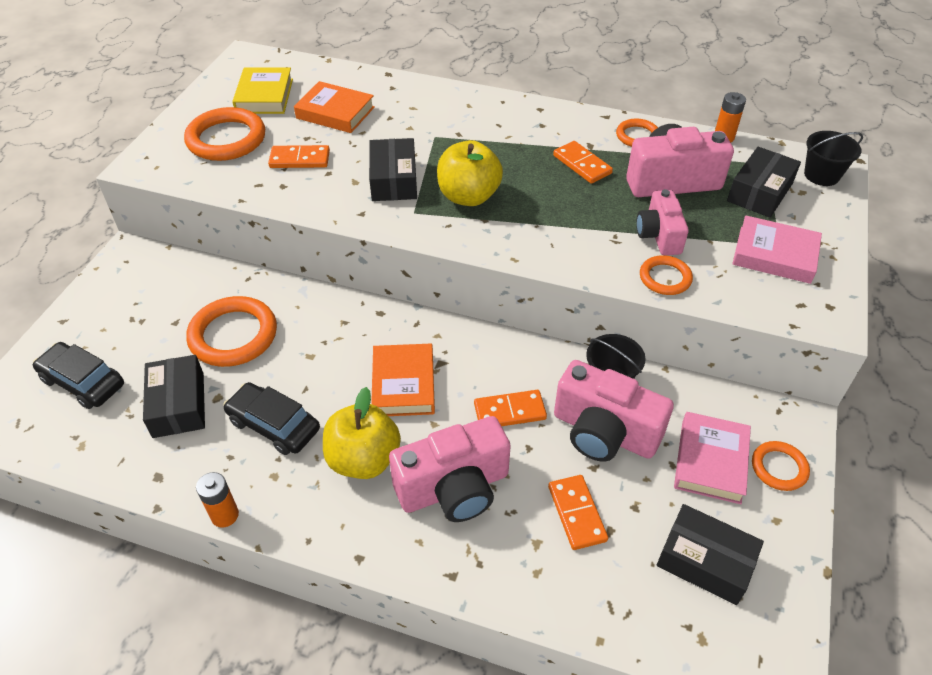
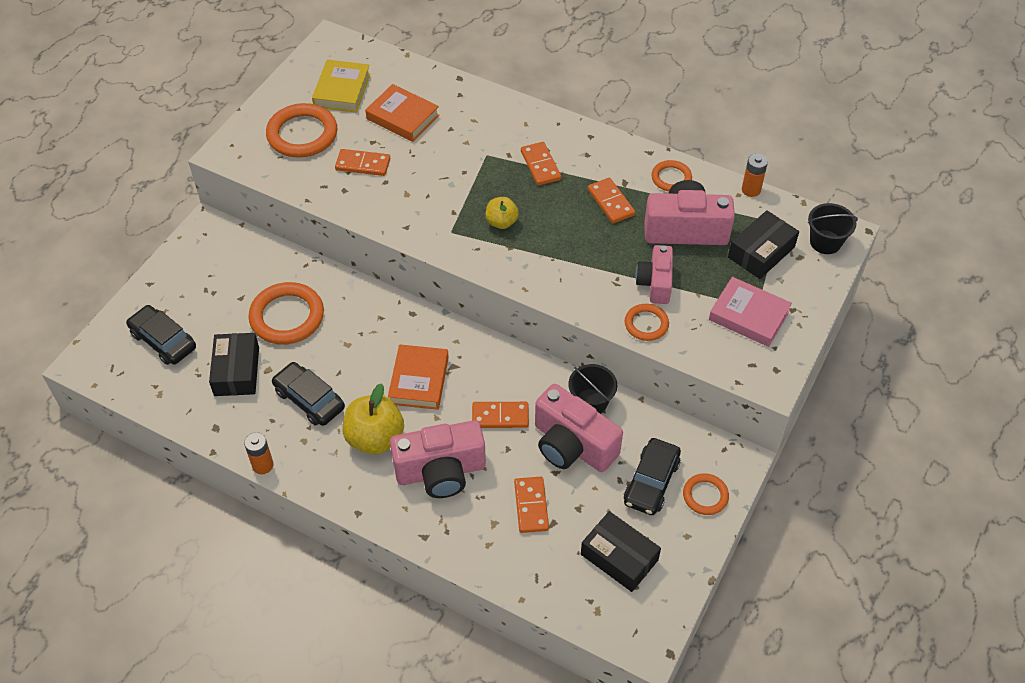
camera: 10 degrees right, 5 degrees up
black box [369,138,417,201] -> none
yellow apple [437,140,503,206] -> yellow apple [486,197,519,229], size x0.58
pink book [674,412,751,504] -> black car [624,438,681,515]
none -> orange domino [521,142,561,186]

